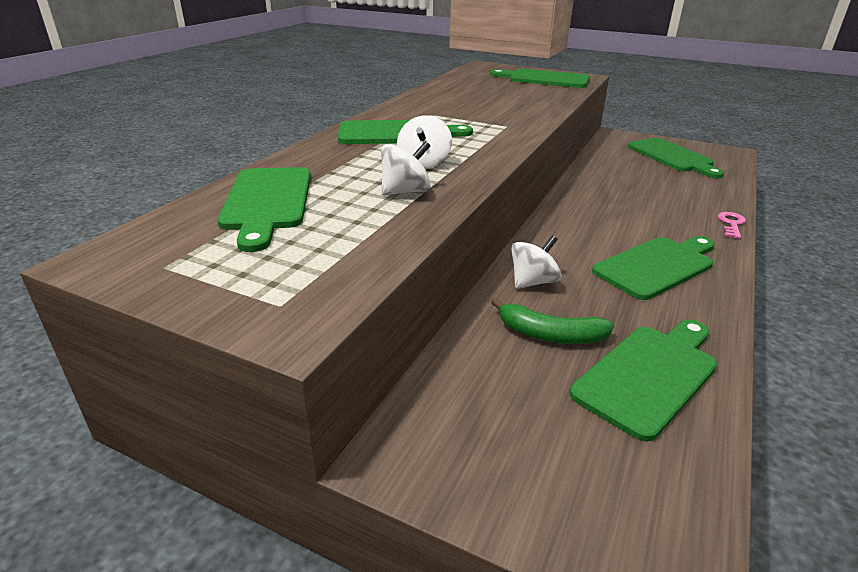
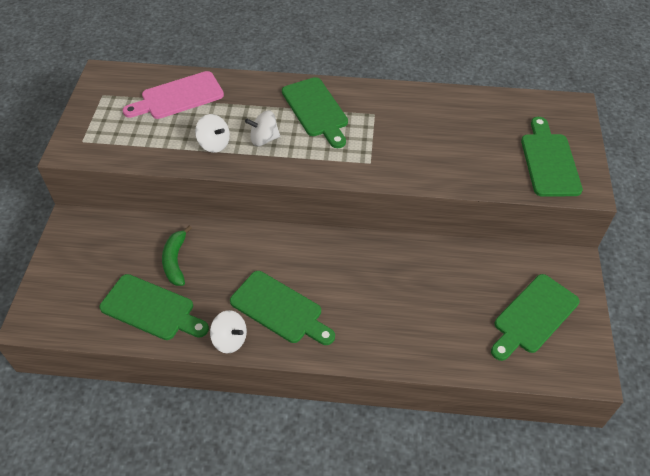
camera: 70 degrees right, 20 degrees up
green cutting board [217,167,311,252] -> pink cutting board [123,71,224,119]
white spinning top [511,235,561,289] -> white spinning top moved to [210,310,247,353]
pink key [718,212,746,239] -> none

